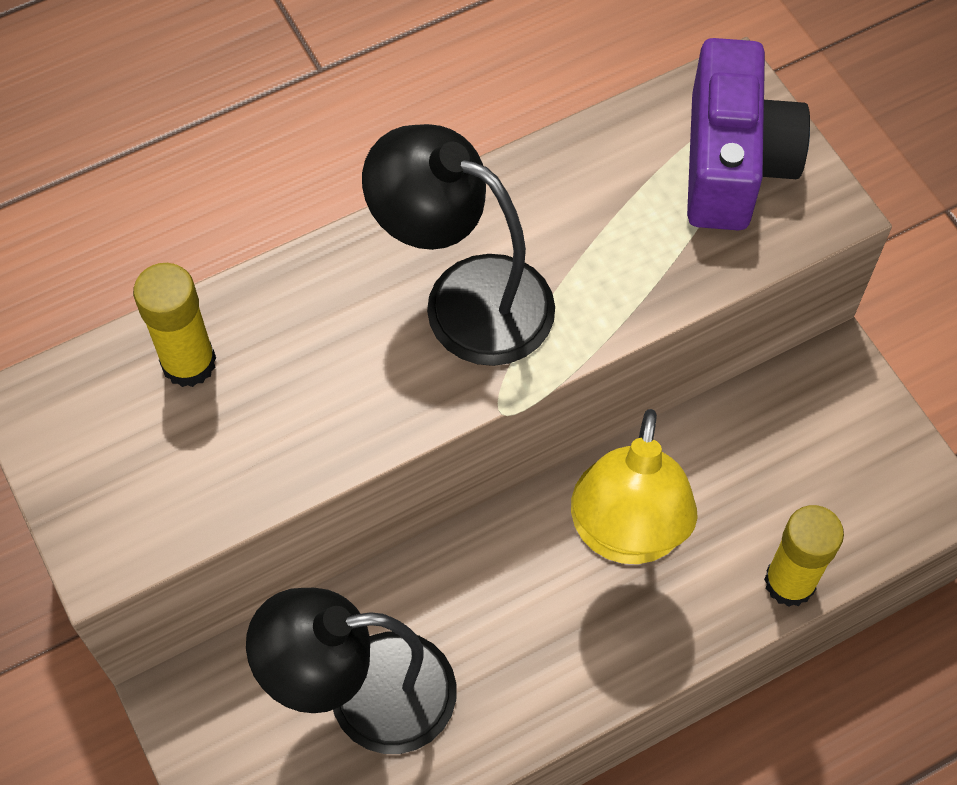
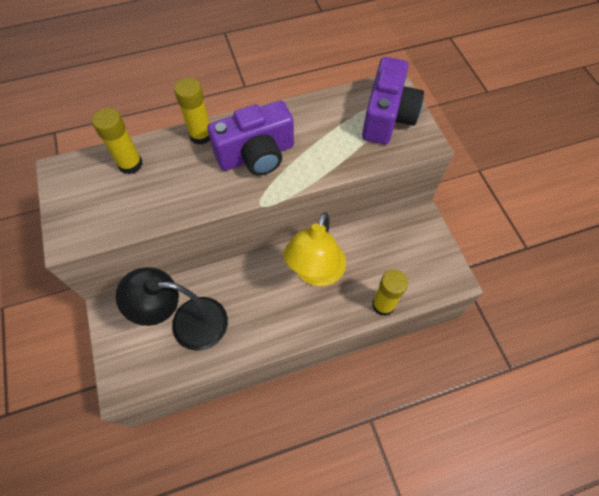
camera: 10 degrees right, 0 degrees up
black lamp [362,124,555,366] -> purple camera [207,101,294,176]
none -> yellow glue stick [174,77,210,145]

